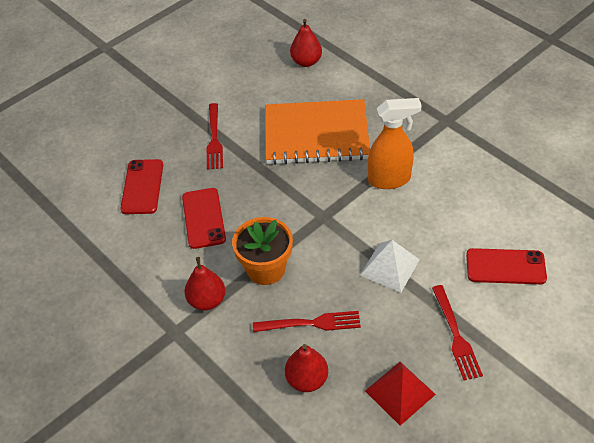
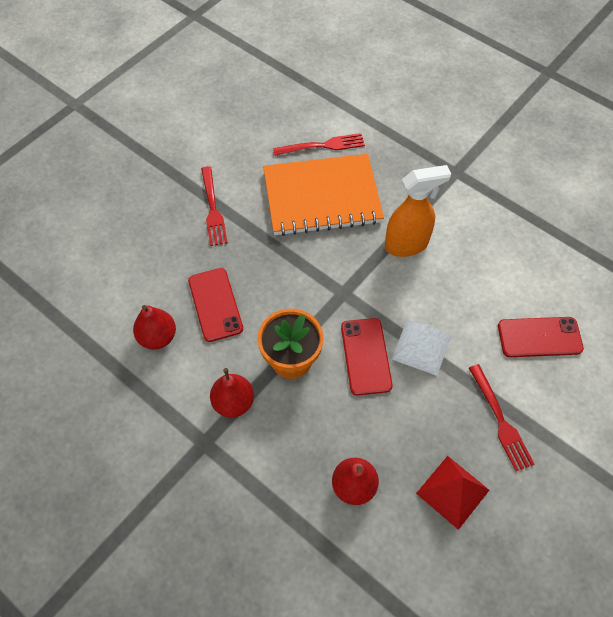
camera: 10 degrees left, 10 degrees up
red phone [120,159,163,214] -> red phone moved to [341,318,393,395]
red fork [253,311,361,332] -> red fork moved to [273,133,365,156]
red pear [290,19,322,67] -> red pear moved to [133,305,176,349]

